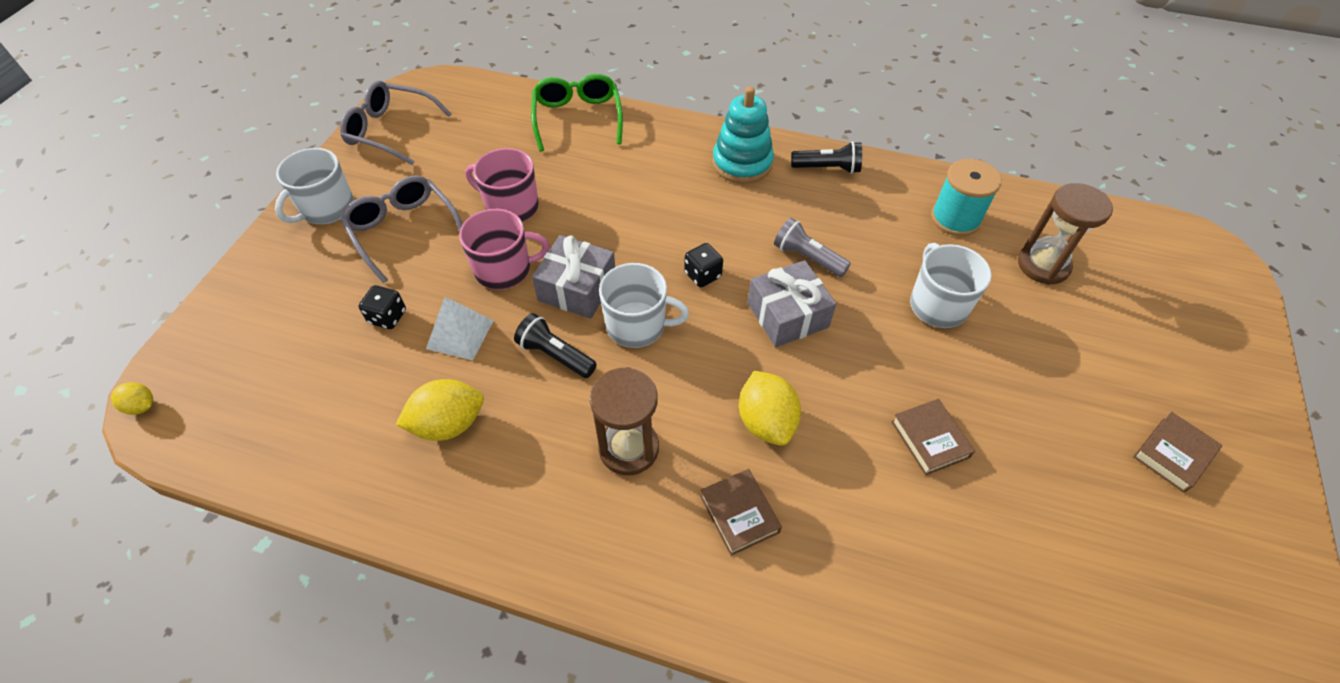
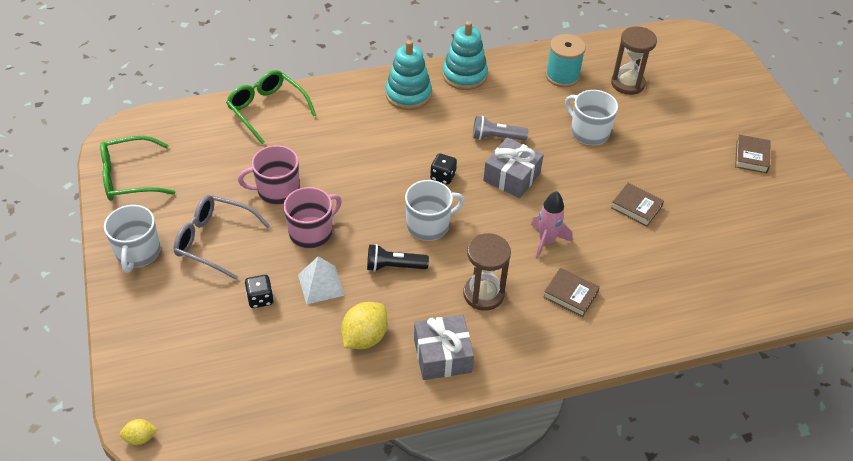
camera: 35 degrees left, 5 degrees down
grey glasses [340,81,452,165] -> green glasses [100,136,175,201]
grey gift [532,235,615,319] -> grey gift moved to [414,315,474,380]
yellow lemon [739,371,801,446] -> pink rocket [531,191,573,260]
black flashlight [791,141,862,174] -> turquoise stacking toy [442,21,488,90]

